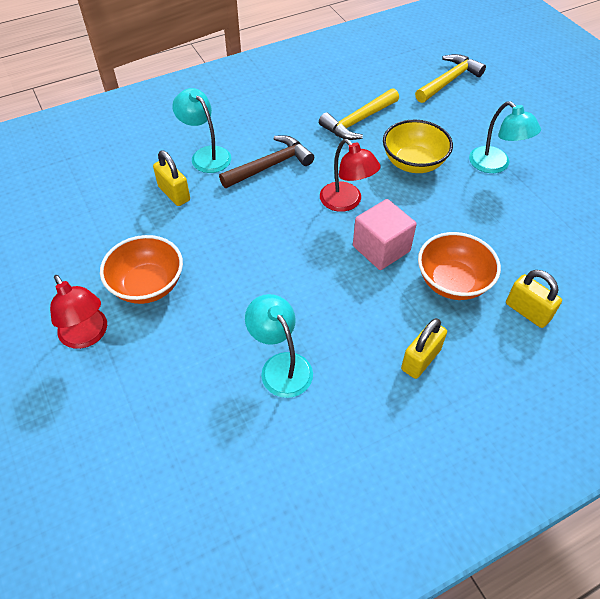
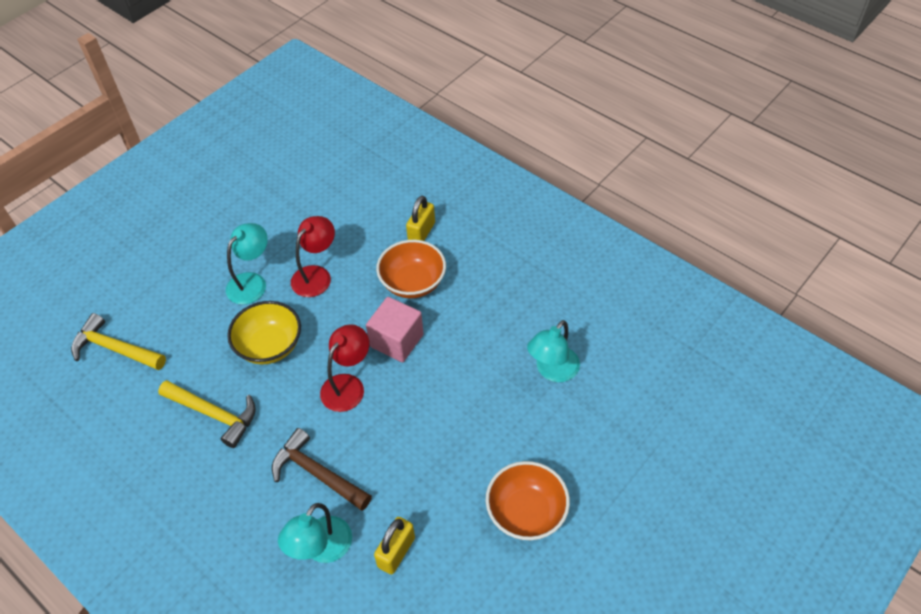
camera: 110 degrees left, 0 degrees up
red lamp [50,275,107,349] -> red lamp moved to [291,216,335,297]
yellow padlock [401,318,447,379] -> none

